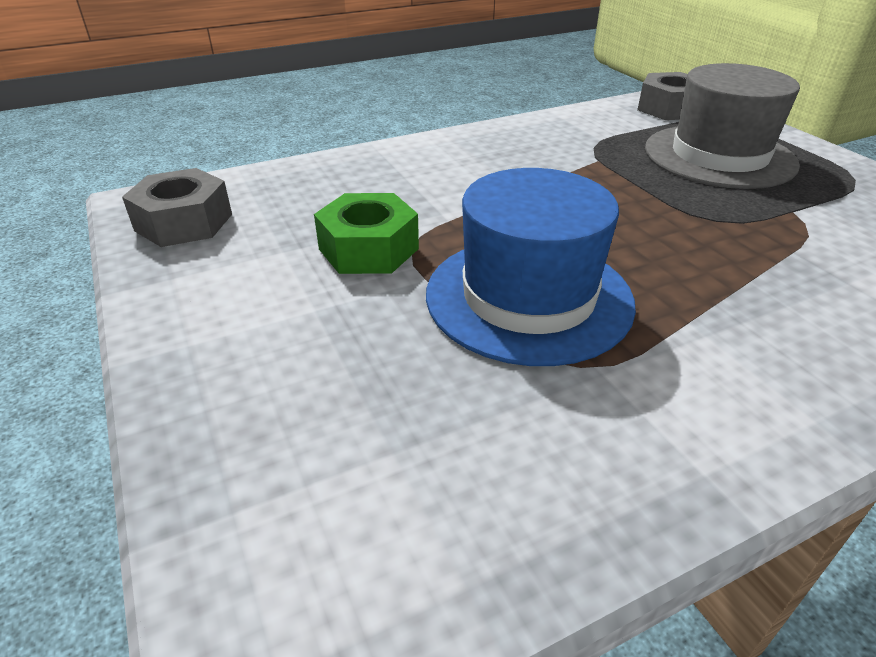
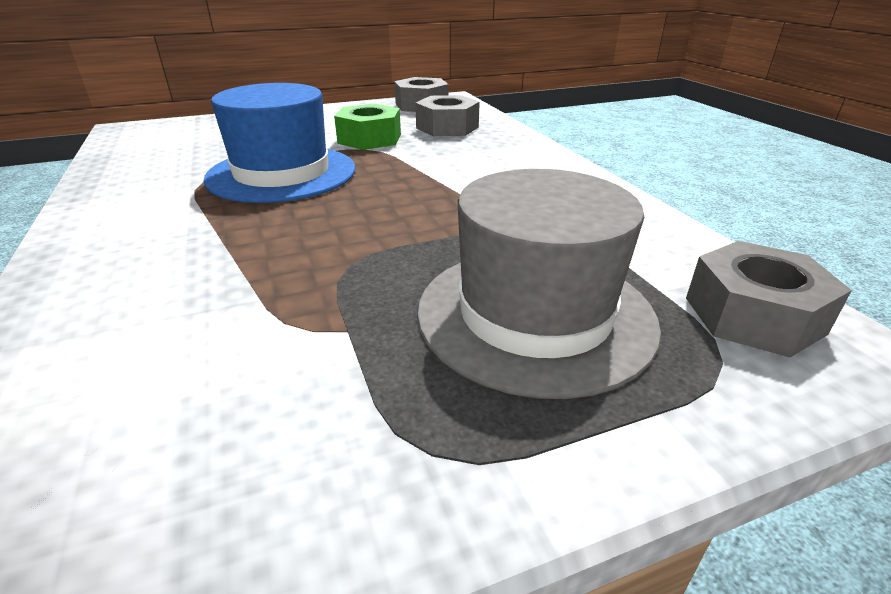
camera: 95 degrees right, 5 degrees down
none -> grey nut [415,95,480,136]

